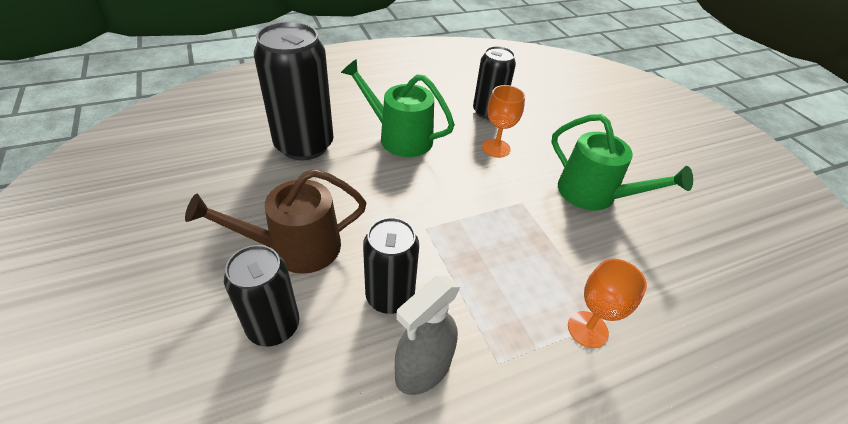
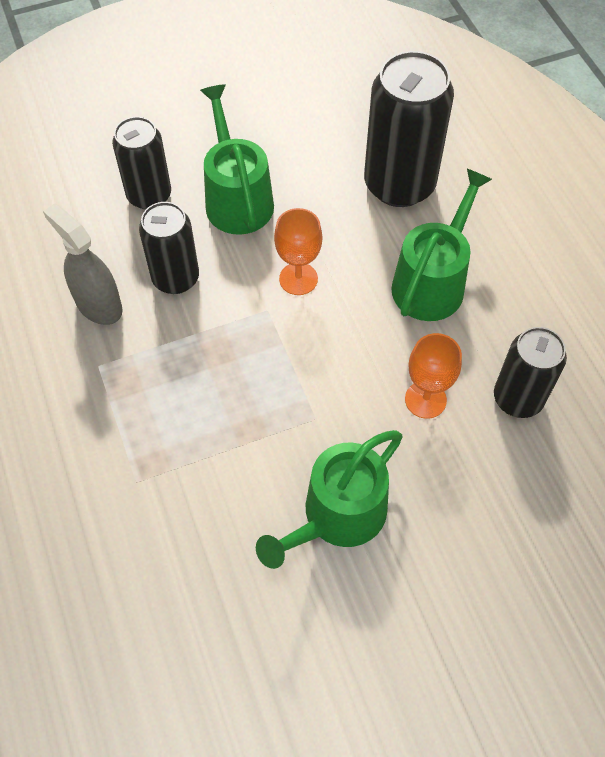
camera: 95 degrees right, 15 degrees up
brown watering can [185,169,366,274] -> green watering can [200,84,274,235]
orange goblet [568,259,647,348] -> orange goblet moved to [274,208,322,295]

